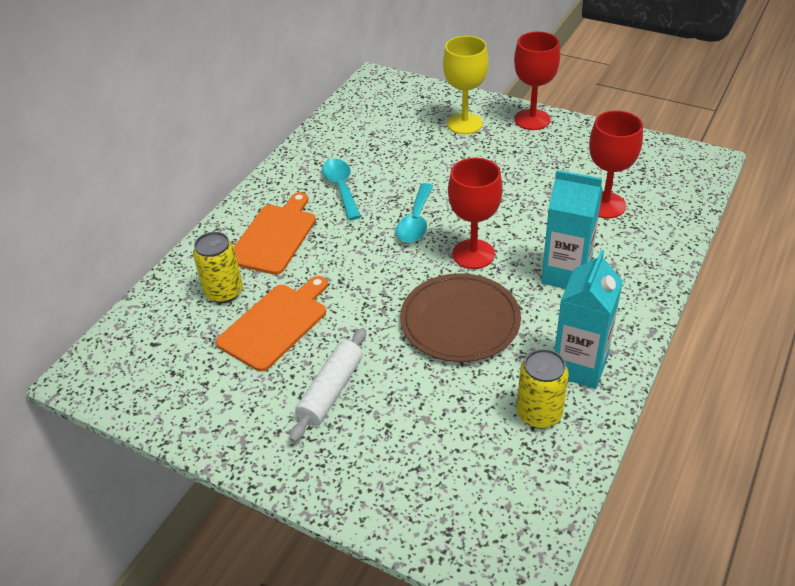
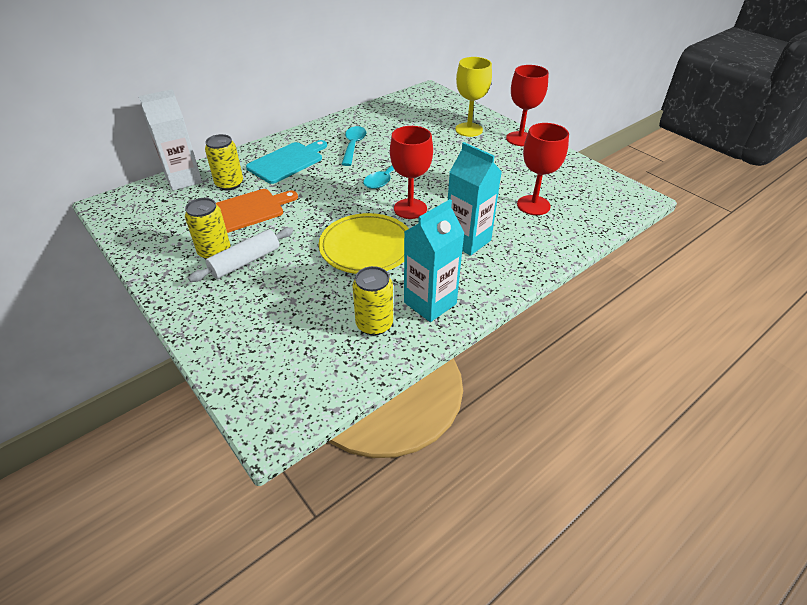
camera: 20 degrees right, 0 degrees up
orange cutting board [234,192,316,275] -> turquoise cutting board [246,140,327,184]
brown plate [400,273,521,362] -> yellow plate [319,213,409,274]
none -> white carton [139,89,202,191]
none -> yellow can [185,198,231,259]

